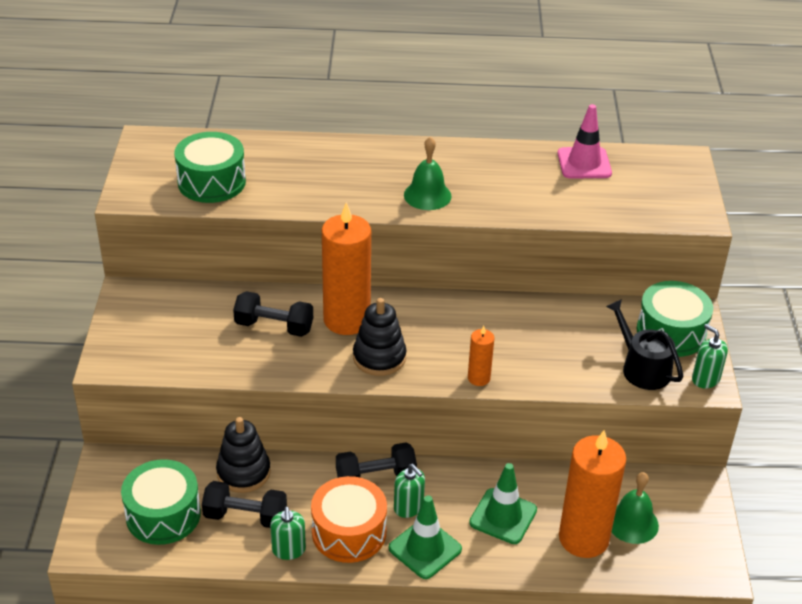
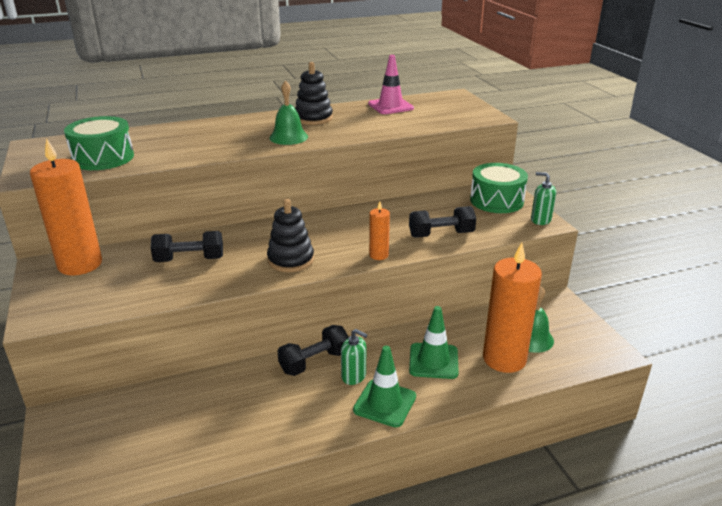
camera: 20 degrees left, 10 degrees down
green drum [121,459,201,545] -> none
black dumbbell [202,481,287,528] -> black dumbbell moved to [409,206,476,238]
black stacking toy [216,417,271,493] -> black stacking toy moved to [295,62,333,125]
green soap dispenser [270,507,306,560] -> none
orange drum [311,476,387,563] -> none
orange candle [322,202,371,335] -> orange candle moved to [30,138,102,275]
black watering can [606,299,683,390] -> none

